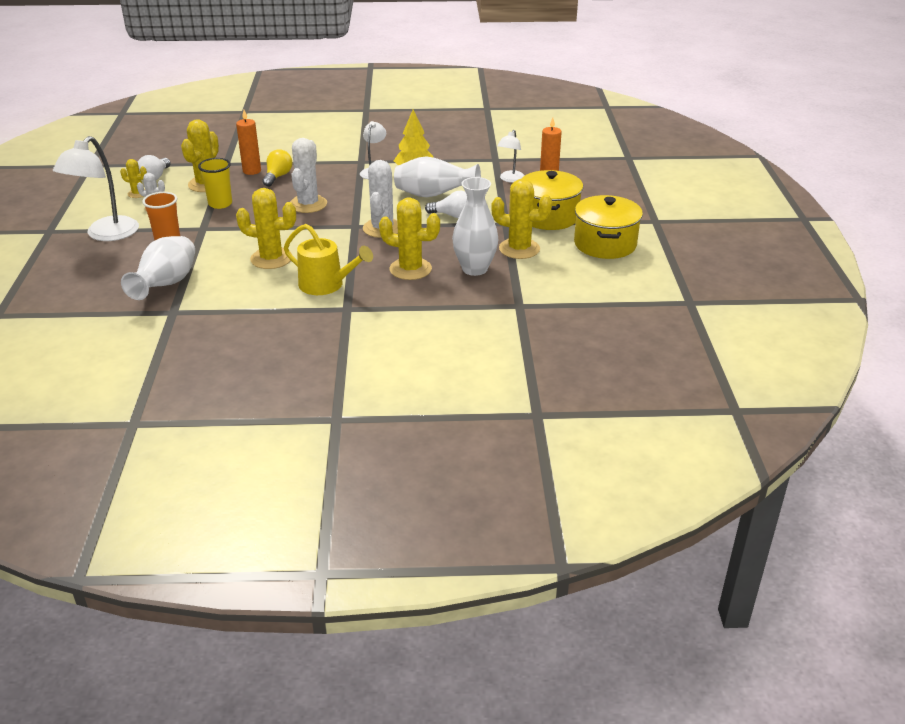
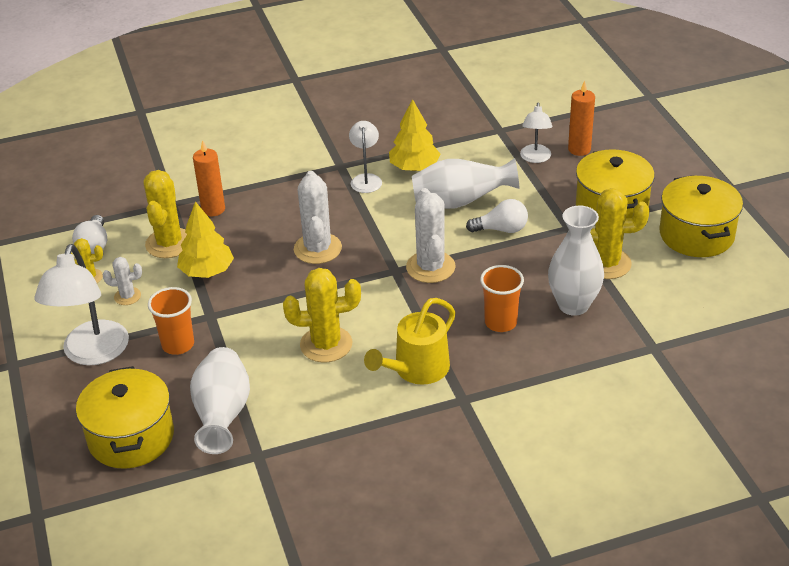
camera: 15 degrees left, 5 degrees up
yellow cup [198,158,232,209] -> yellow tree [177,201,234,278]
yellow light bulb [262,149,292,187] -> none
yellow watering can [284,224,373,295] -> yellow watering can turned 120 degrees clockwise [364,298,455,385]
yellow cactus [379,197,440,280] -> orange cup [480,265,524,332]
none -> yellow pot [76,366,174,469]

